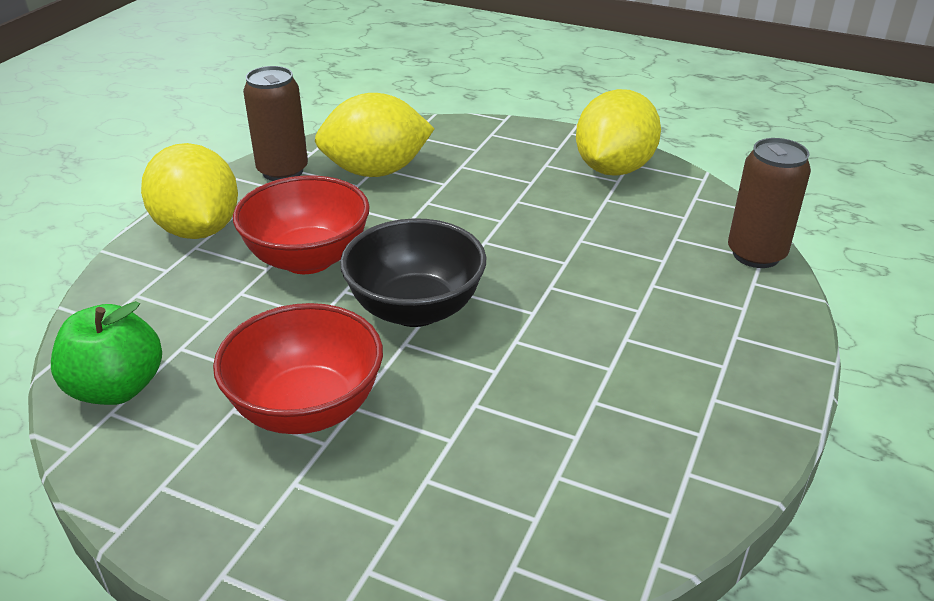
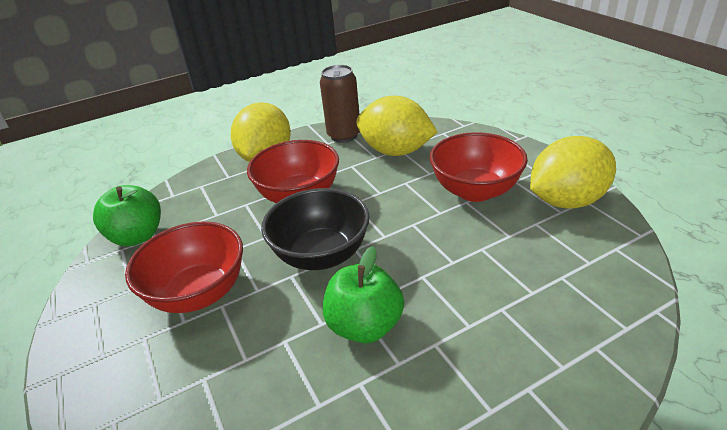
camera: 40 degrees right, 0 degrees up
brown can [728,138,811,268] -> none
none -> green apple [323,246,404,343]
none -> red bowl [430,132,528,202]

